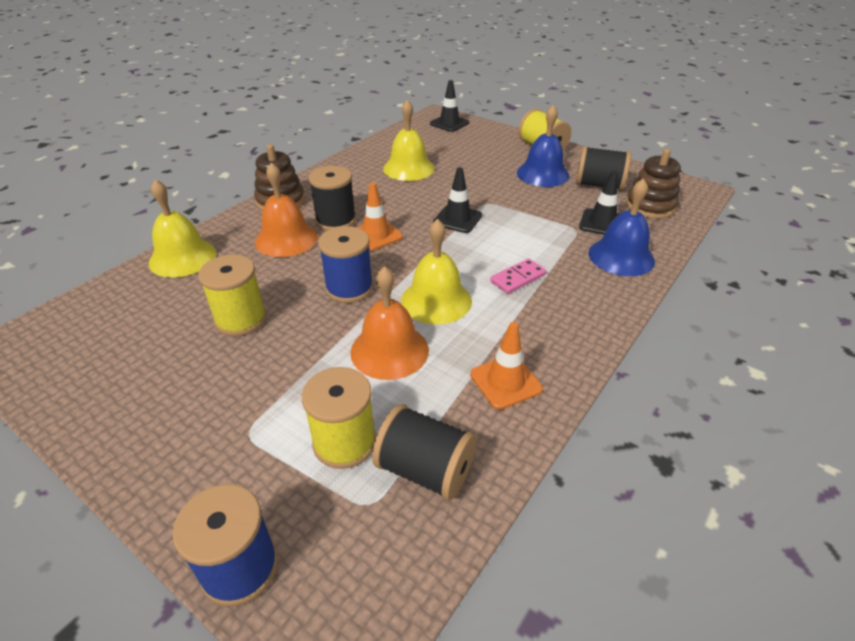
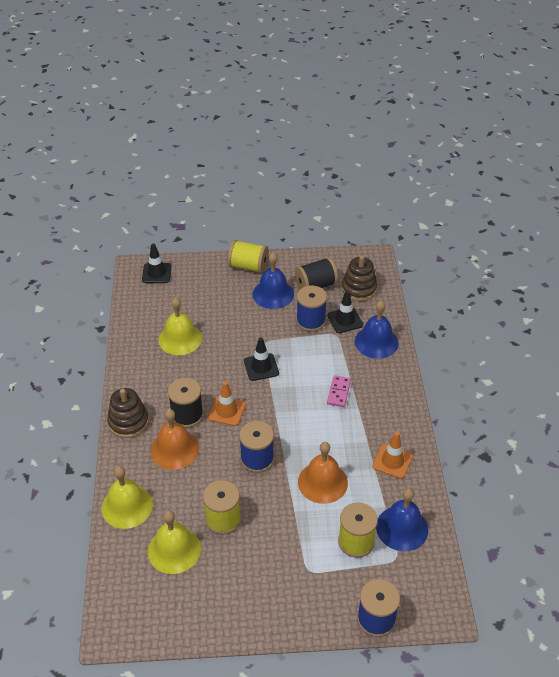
camera: 40 degrees left, 5 degrees up
black spool [372,404,477,500] -> blue bell [376,488,428,551]
yellow bell [401,219,472,325] -> yellow bell moved to [148,510,201,574]
none -> blue spool [296,285,327,332]

